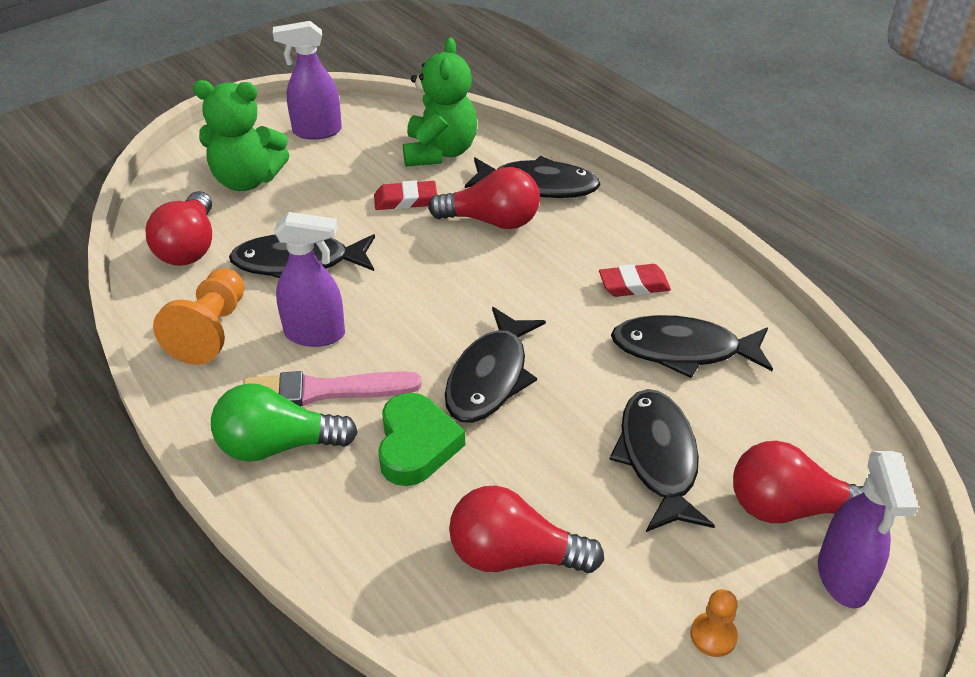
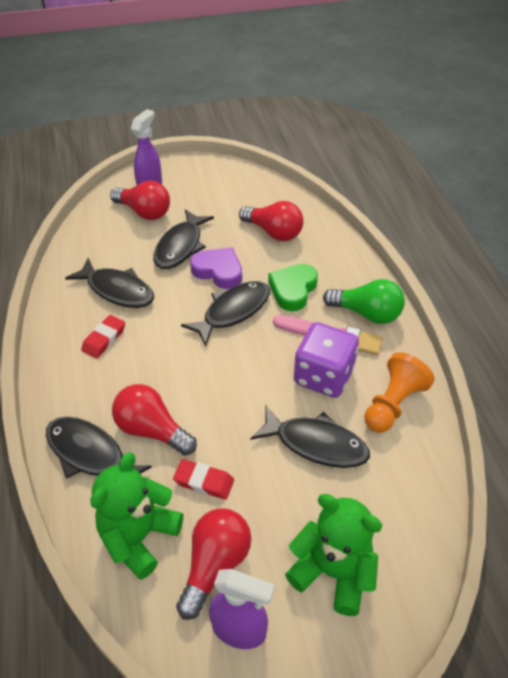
camera: 155 degrees left, 5 degrees up
red light bulb [145,191,212,266] -> red light bulb moved to [176,508,251,620]
purple spray bottle [274,212,345,347] -> purple dice [294,322,359,398]
red eraser [599,264,671,297] -> red eraser turned 75 degrees counterclockwise [81,315,125,358]
orange pawn [690,589,738,657] -> none
none -> purple heart [190,247,242,289]

